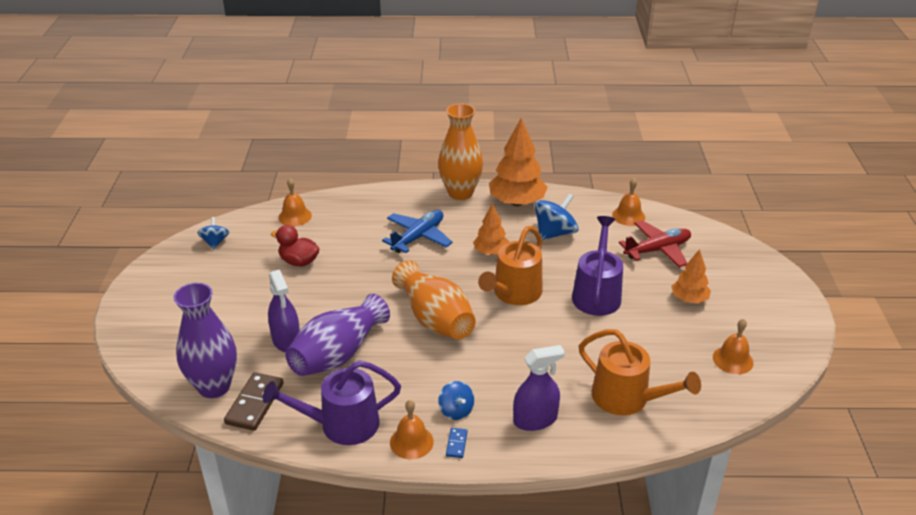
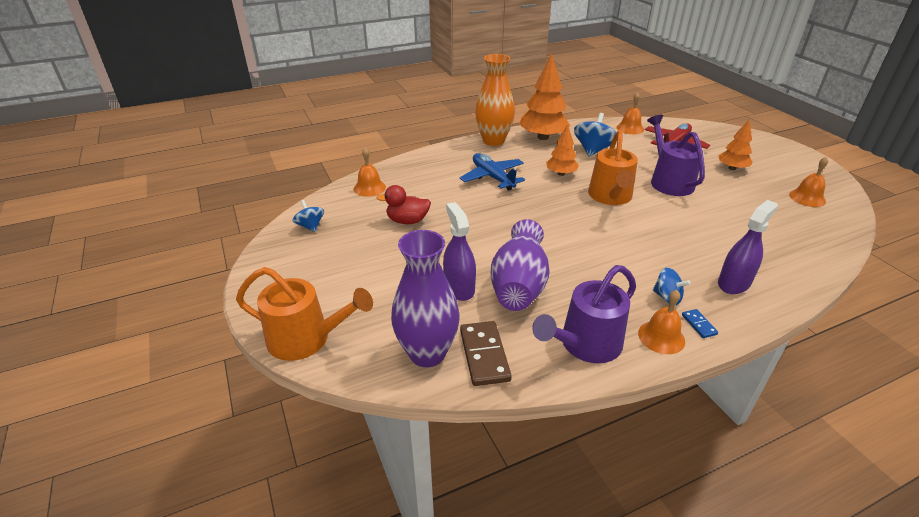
camera: 25 degrees left, 0 degrees up
purple spray bottle [268,270,300,352] -> purple spray bottle turned 150 degrees counterclockwise [443,202,476,301]
blue plane [382,210,453,253] -> blue plane turned 45 degrees counterclockwise [460,153,525,191]
orange vase [392,260,476,339] -> none
orange watering can [579,329,701,415] -> orange watering can moved to [236,267,373,361]

